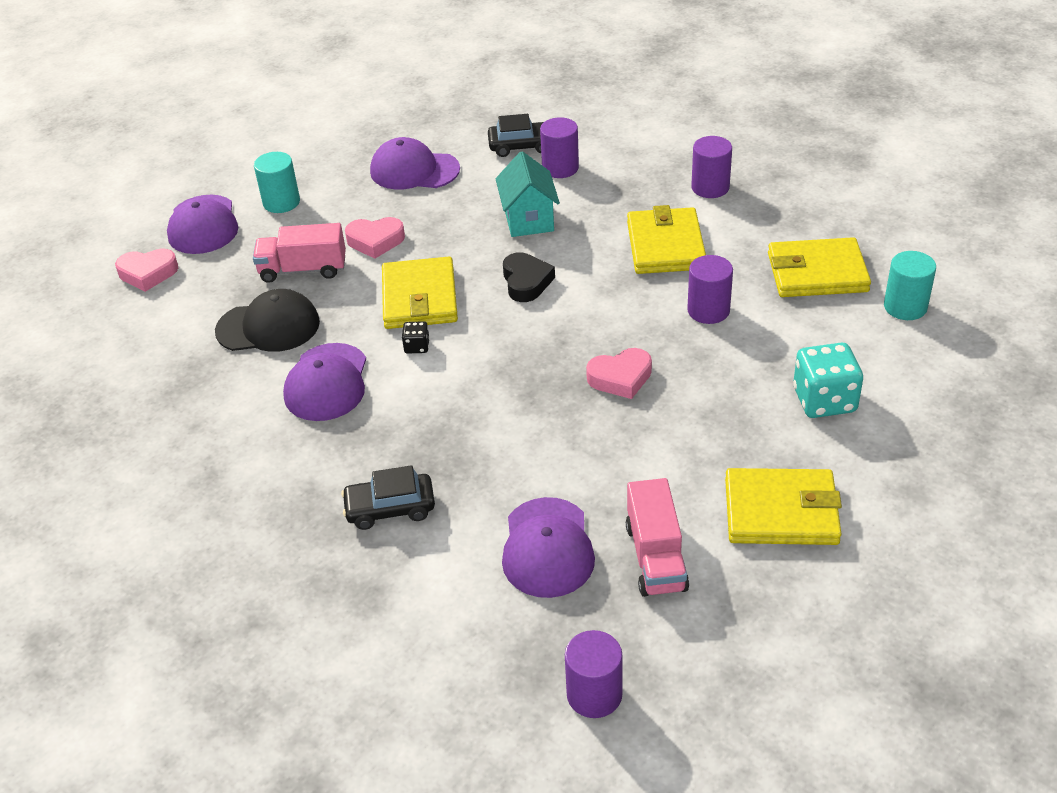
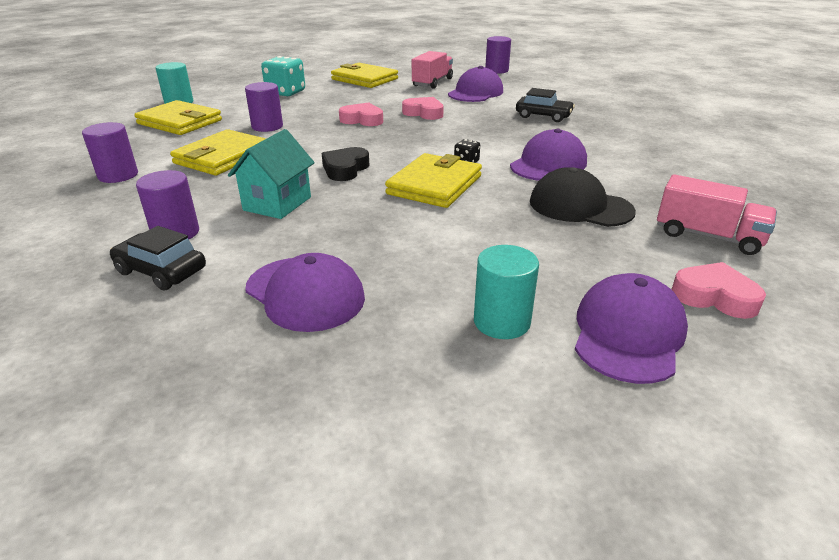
camera: 150 degrees left, 10 degrees down
pink truck [253,223,346,283] -> pink truck moved to [657,174,777,255]
pink heart [345,217,405,259] -> pink heart moved to [402,97,444,120]

